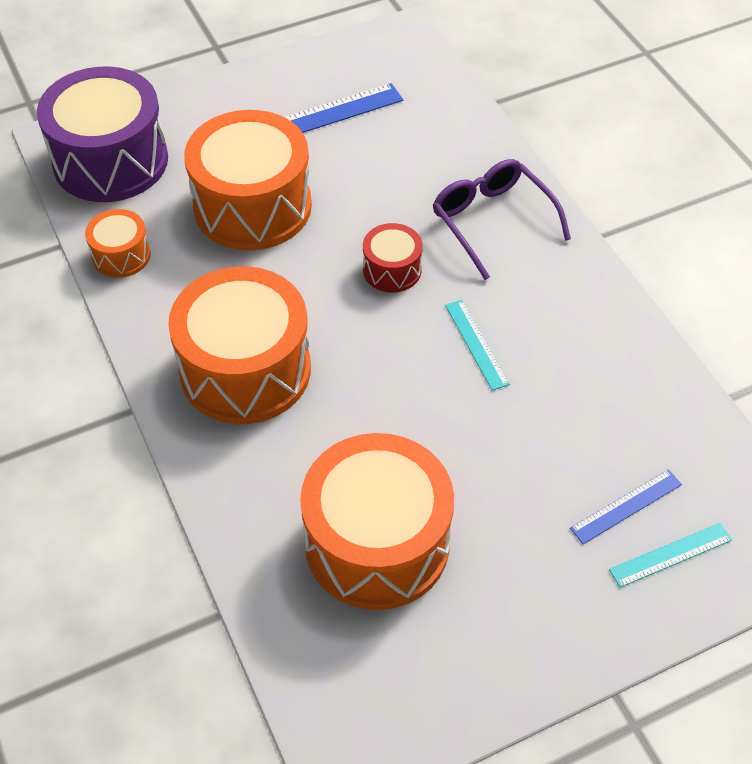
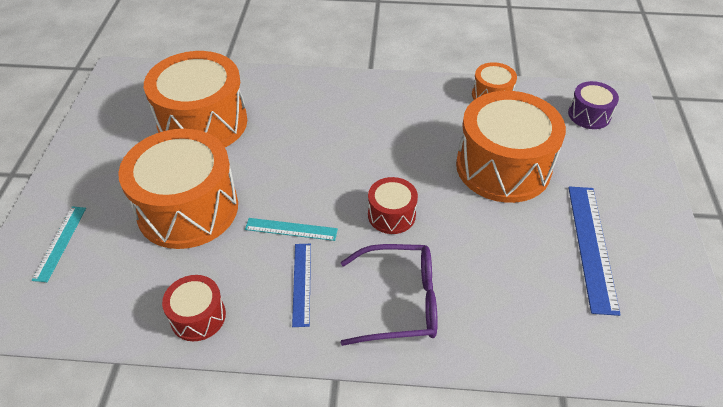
camera: 120 degrees right, 5 degrees down
purple drum [37,66,168,202] -> purple drum [568,81,619,129], size x0.48
orange drum [168,266,311,424] -> orange drum moved to [118,129,238,249]
blue ruler [570,469,682,544] -> blue ruler moved to [292,244,311,327]
none -> red drum [162,275,226,341]

